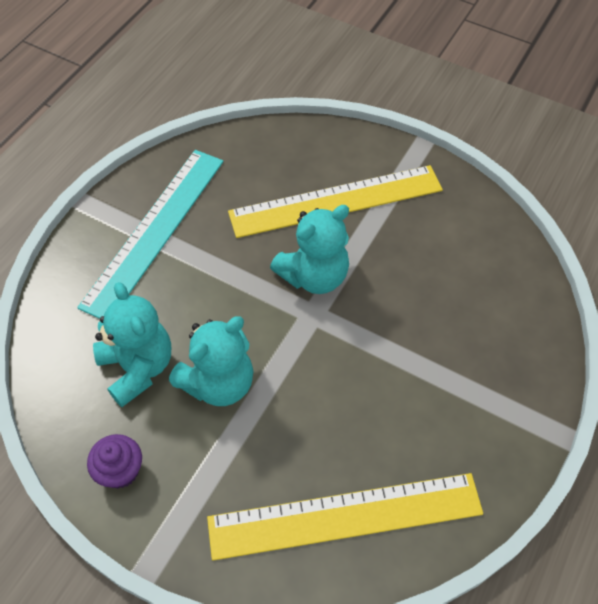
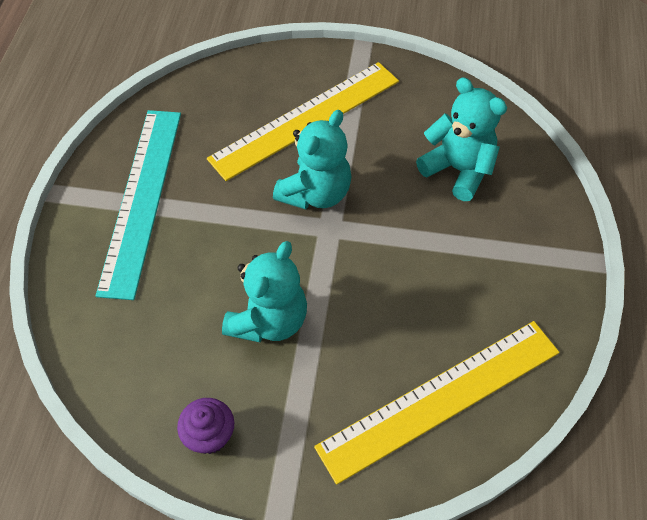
camera: 20 degrees left, 0 degrees up
turquoise teddy bear [93,282,171,407] -> turquoise teddy bear moved to [416,77,507,201]

